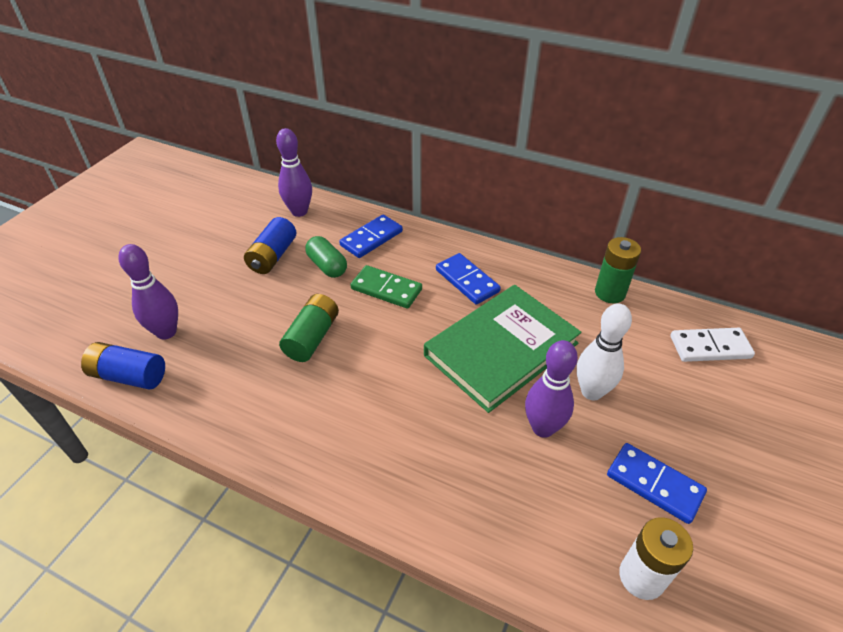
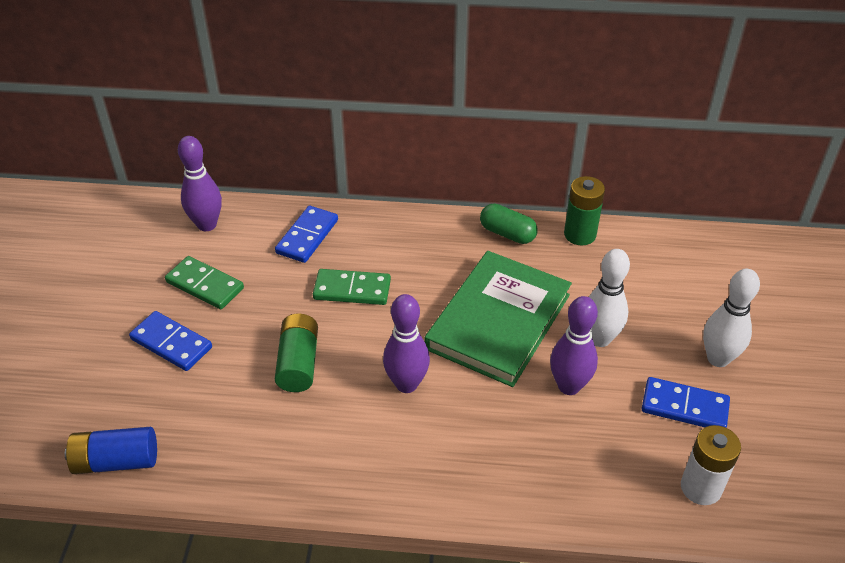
camera: 20 degrees left, 0 degrees up
purple bowling pin [118,244,178,340] -> purple bowling pin moved to [383,294,430,393]
blue battery [244,217,297,274] -> green domino [165,256,244,309]
green capsule [305,236,347,278] -> green capsule moved to [480,203,538,244]
blue domino [436,253,501,305] -> blue domino moved to [129,311,212,371]
white domino [670,328,755,362] -> none
none -> white bowling pin [703,269,760,367]

